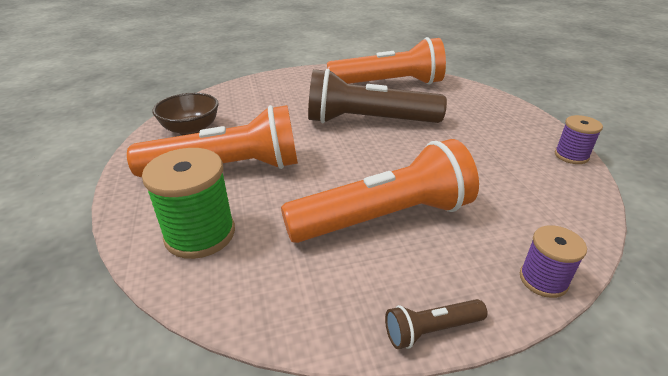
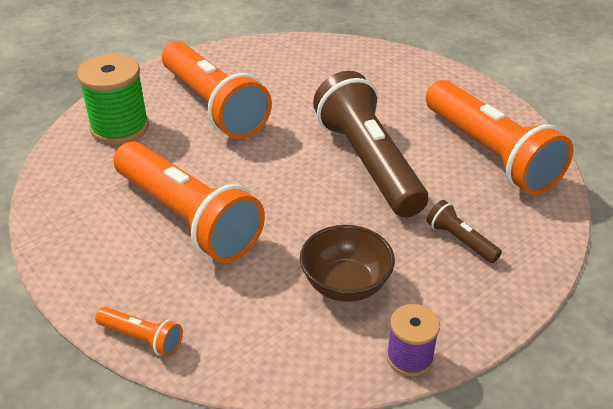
camera: 65 degrees right, 5 degrees up
brown bowl [152,93,219,135] -> brown bowl moved to [300,225,395,302]
brown flashlight [385,299,487,349] -> brown flashlight moved to [427,200,502,263]
purple spool [520,225,587,298] -> orange flashlight [95,307,183,357]

